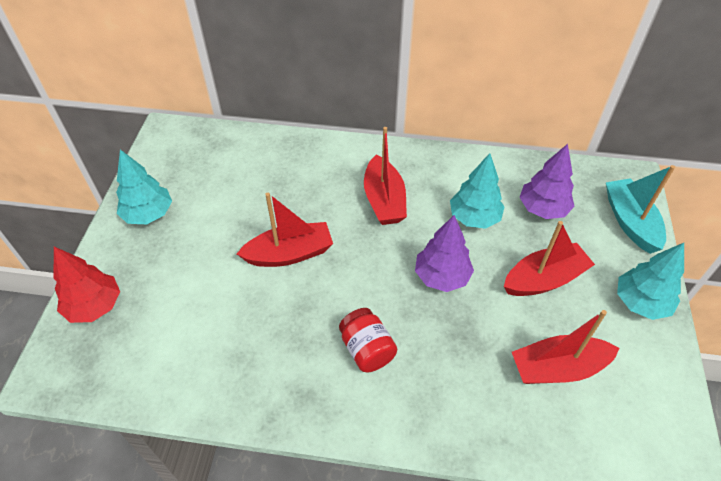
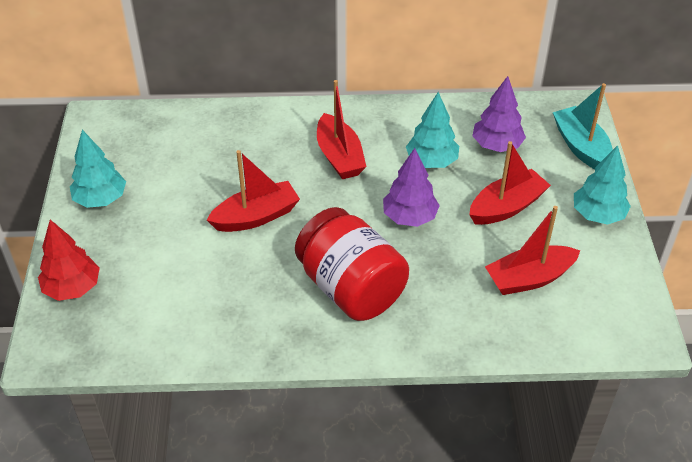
camera: 10 degrees left, 5 degrees down
red jar [339,308,397,372] -> red jar [295,207,409,321], size x1.93

